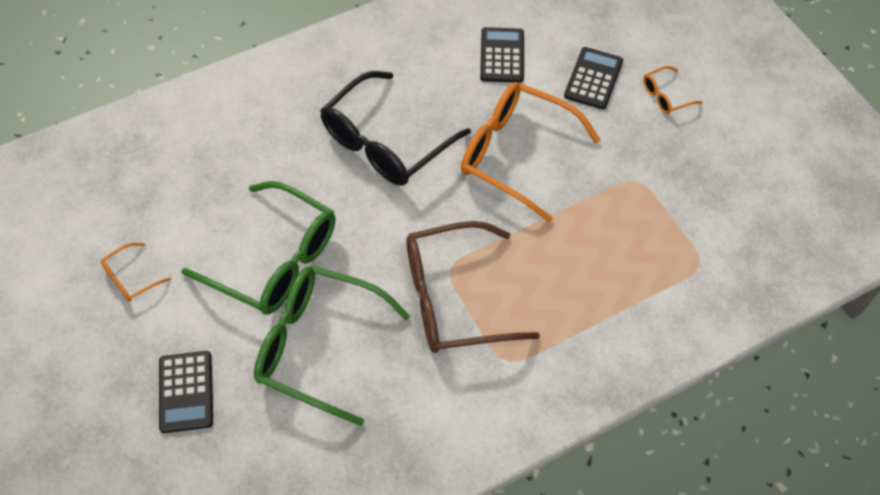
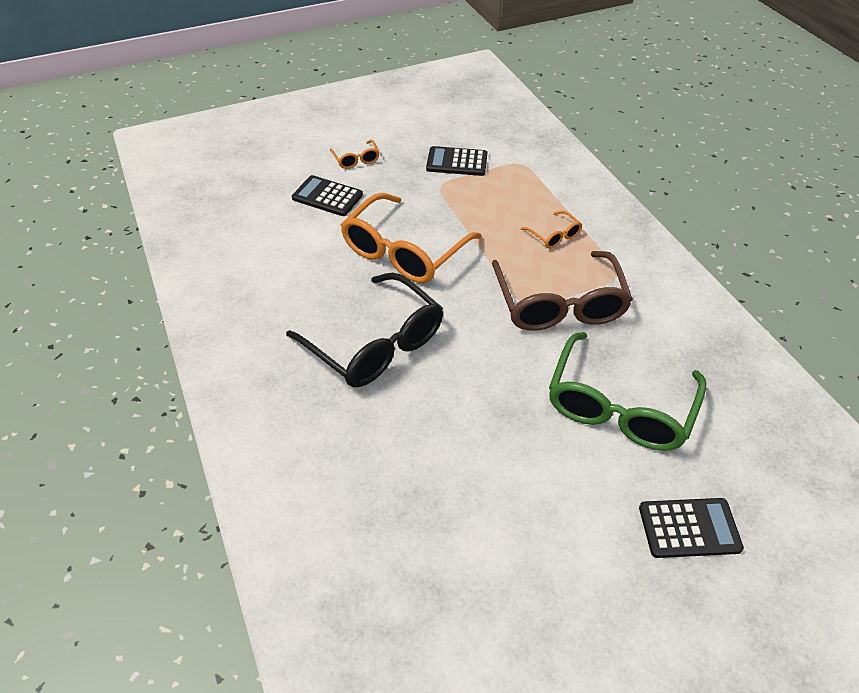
camera: 85 degrees left, 10 degrees down
orange glasses [101,243,171,302] -> orange glasses moved to [521,211,582,249]
green glasses [181,181,335,314] -> none
black calculator [480,27,524,83] -> black calculator moved to [426,146,487,176]

